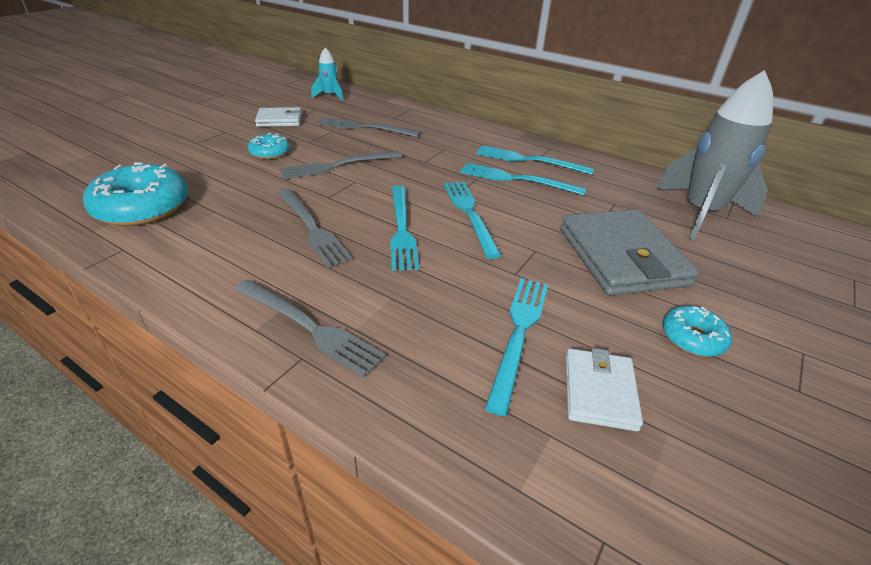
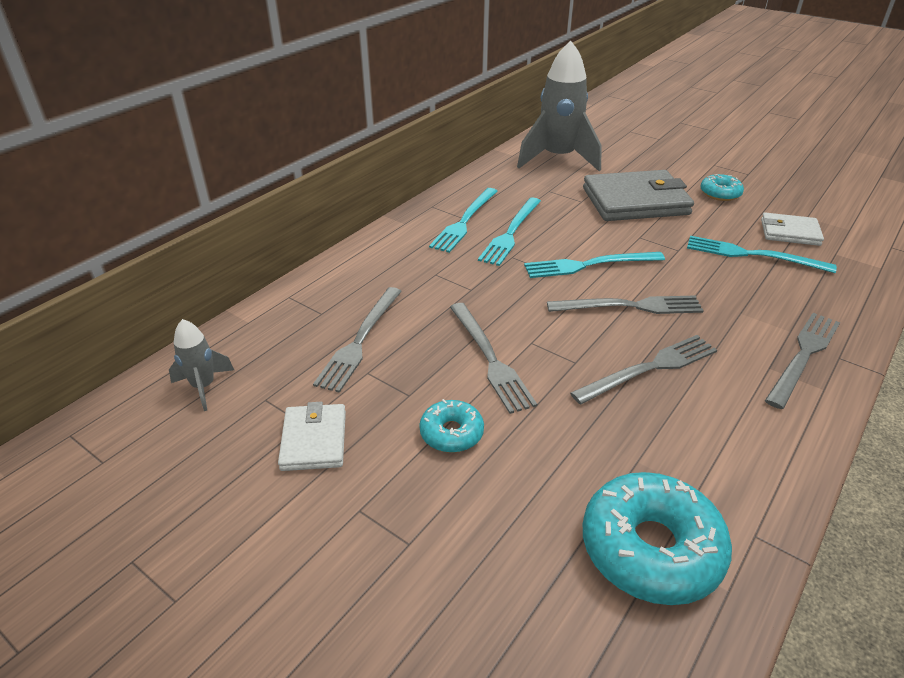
camera: 85 degrees left, 0 degrees up
turquoise rocket [311,48,343,101] -> grey rocket [169,319,234,411]
turquoise fork [390,186,419,271] -> grey fork [547,295,704,314]

